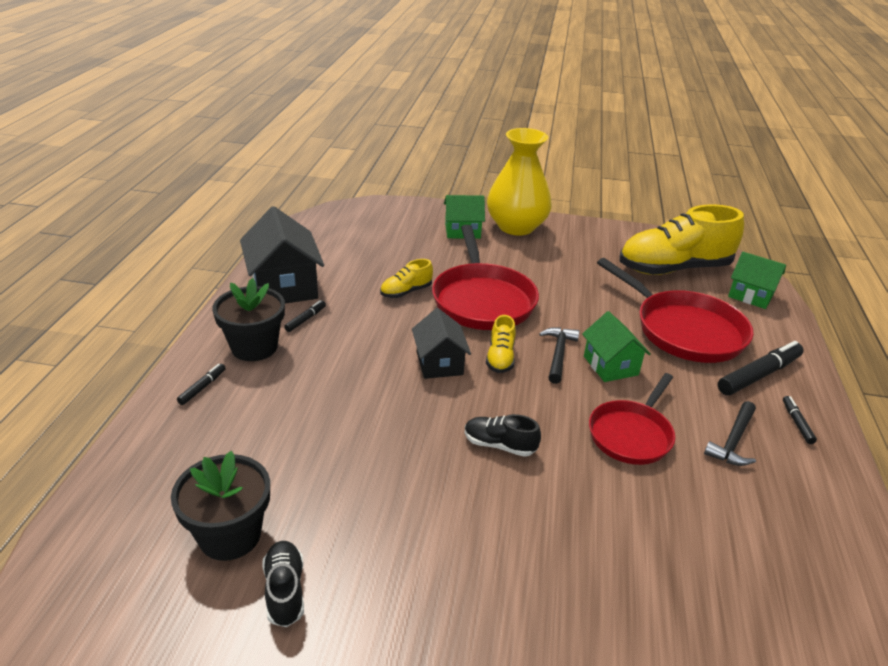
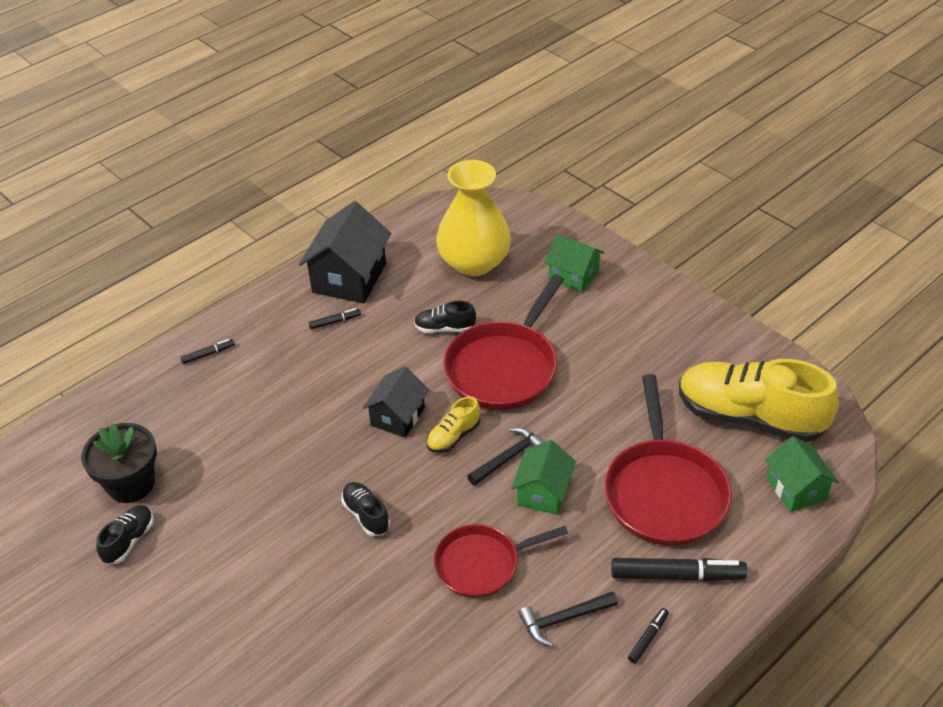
camera: 40 degrees right, 10 degrees up
black flower pot [212,278,285,361] -> none
yellow shoe [380,259,433,298] -> black shoe [414,301,476,333]
yellow vase [487,128,552,235] -> yellow vase moved to [436,160,511,276]

